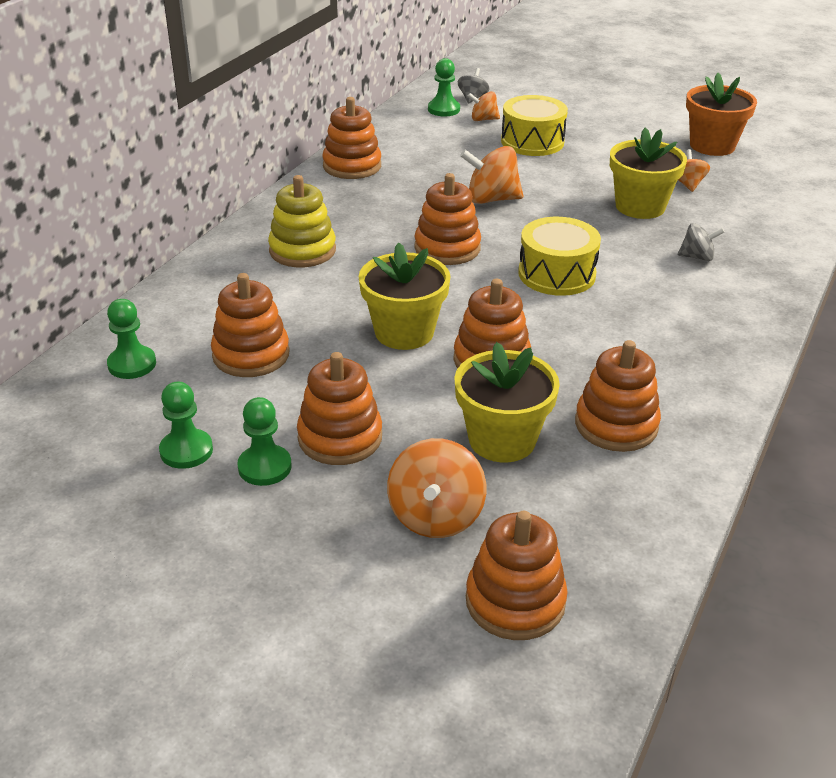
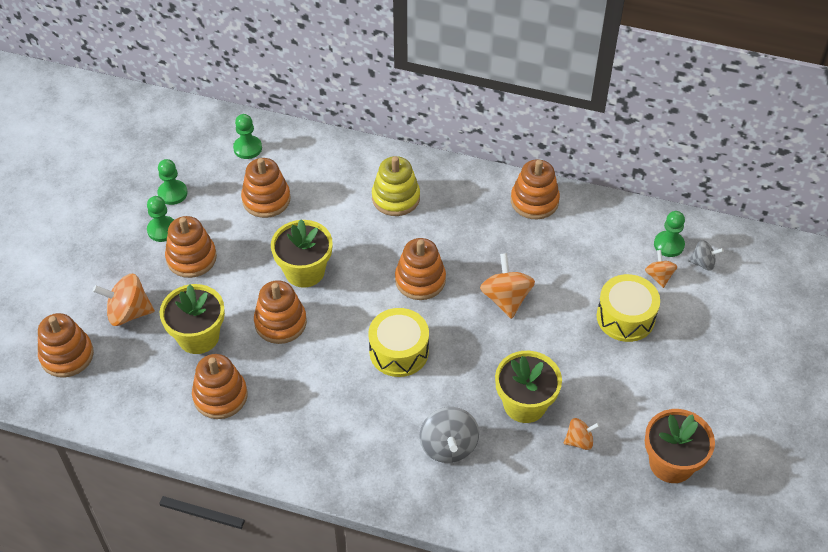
camera: 80 degrees right, 15 degrees up
grey spinning top [678,223,724,261] -> grey spinning top [419,407,479,463], size x1.69

